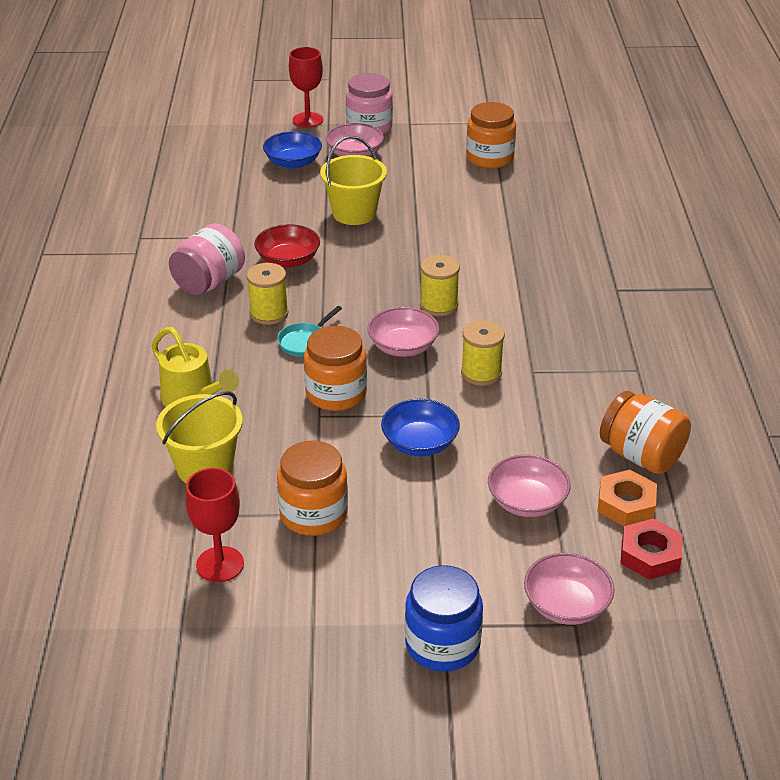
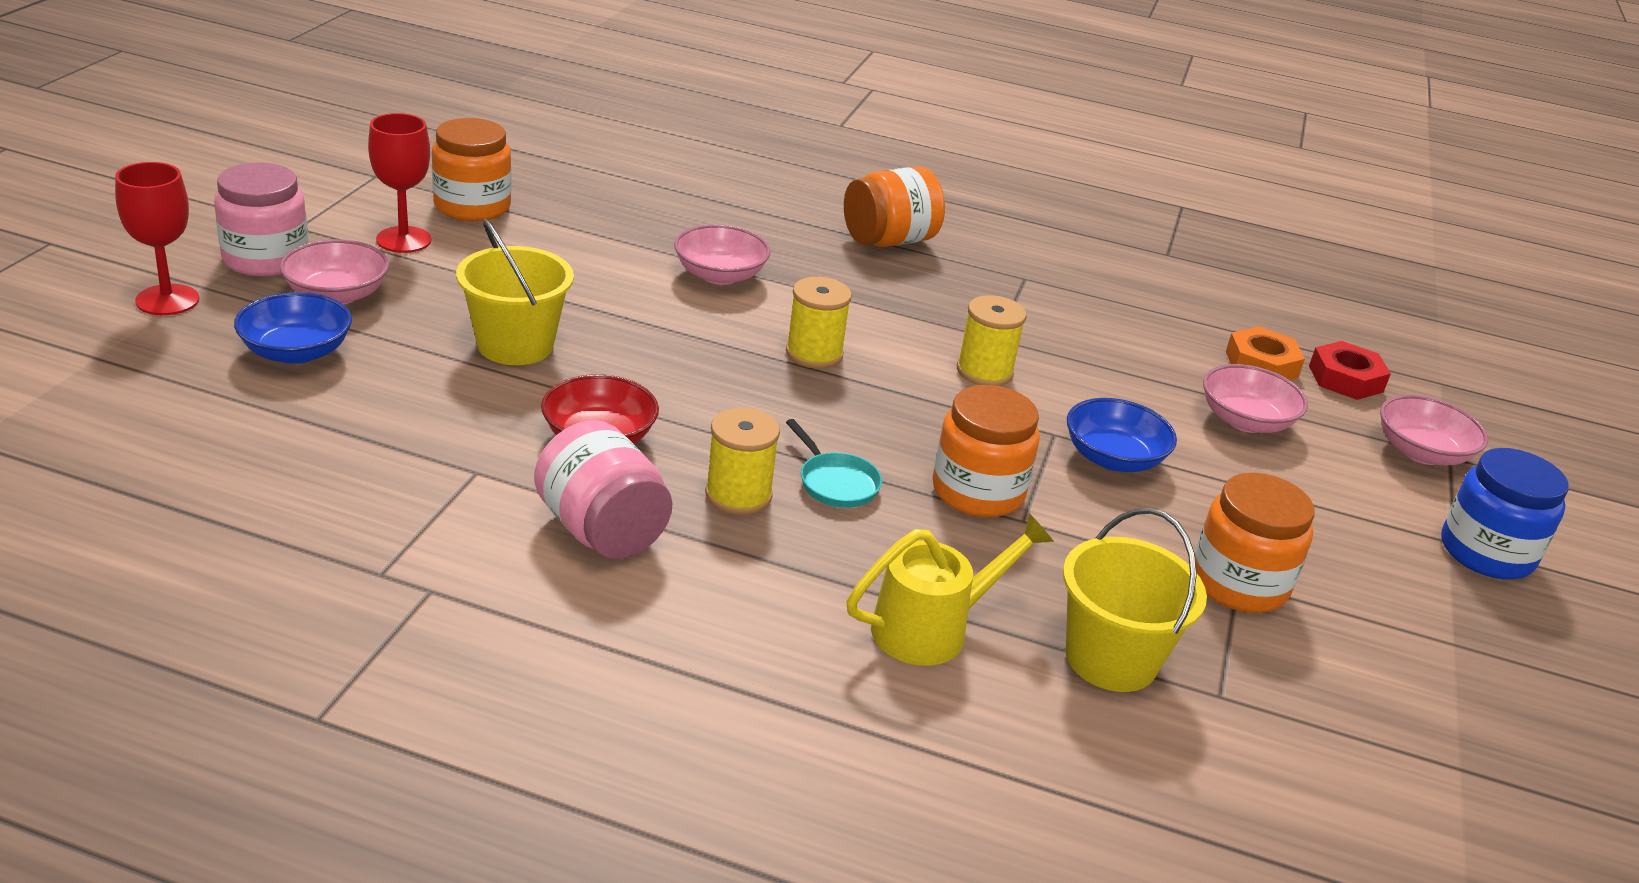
camera: 75 degrees left, 5 degrees down
red goblet [186,468,244,582] -> red goblet moved to [368,113,432,253]
pink bowl [368,307,439,357] -> pink bowl moved to [674,224,770,285]
orange jar [600,391,691,474] -> orange jar moved to [844,166,945,247]

